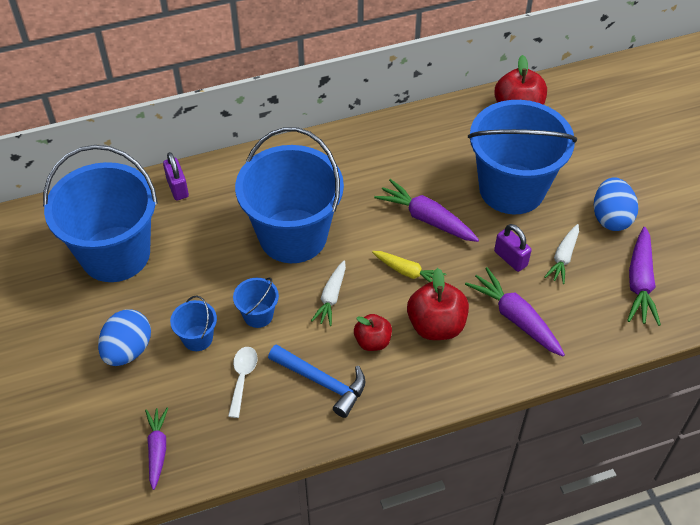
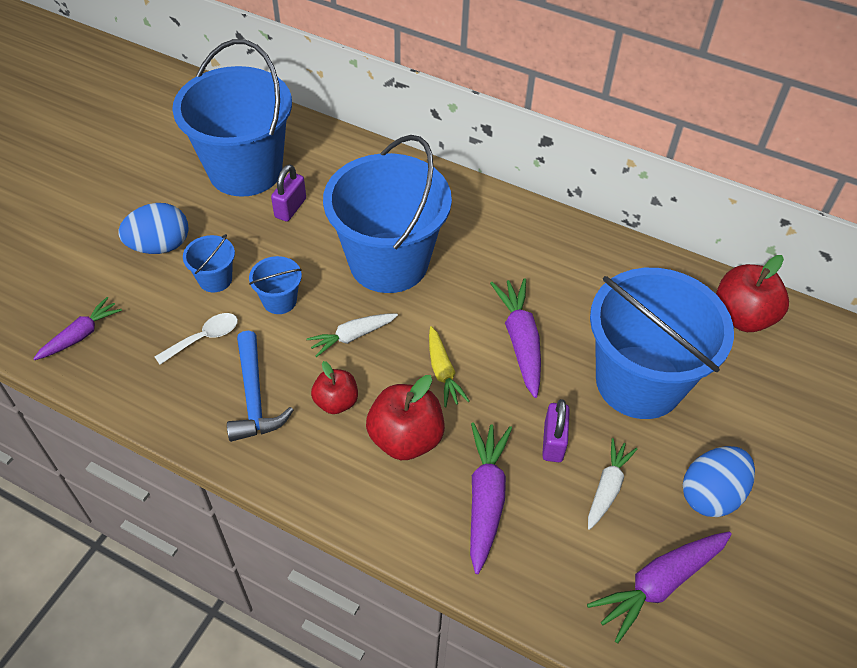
camera: 45 degrees right, 0 degrees up
purple padlock [163,152,189,200] -> purple padlock moved to [271,164,306,221]
white carrot [545,224,579,284] -> white carrot turned 135 degrees clockwise [588,438,638,530]

